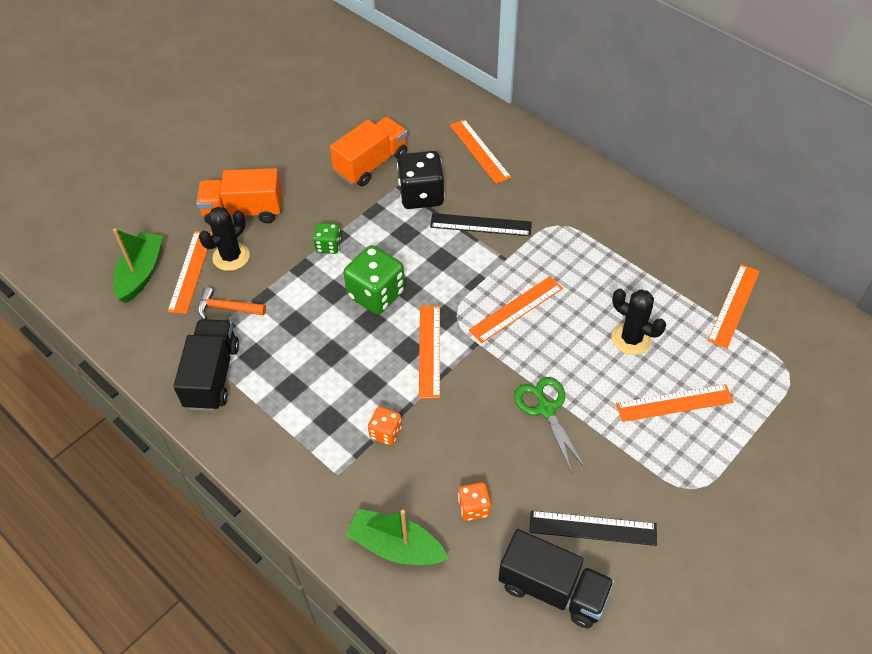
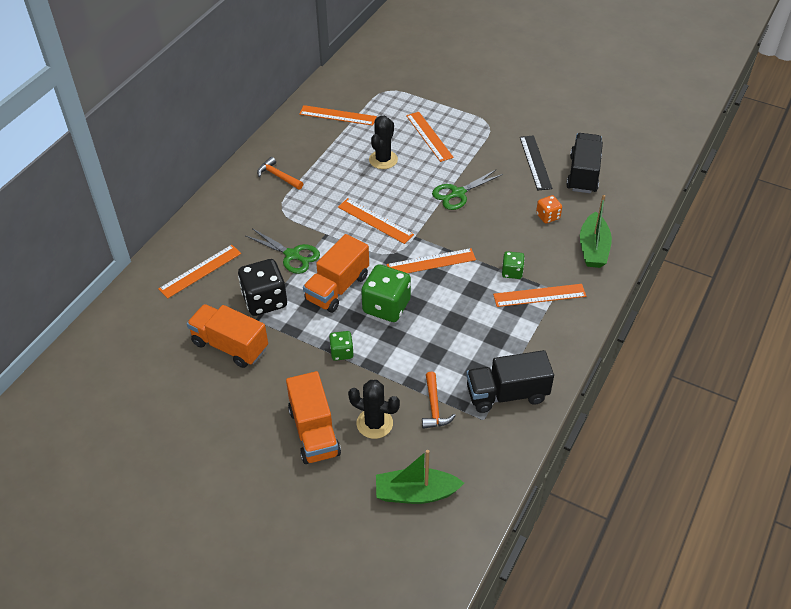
camera: 105 degrees left, 5 degrees down
orange ruler [167,231,213,314] -> orange ruler moved to [493,284,586,307]
orange dice [368,407,402,445] -> green dice [502,251,525,279]
black ruler [430,213,532,236] -> green scissors [245,228,320,274]
none -> orange hammer [257,157,303,190]
none -> orange truck [303,234,369,313]

